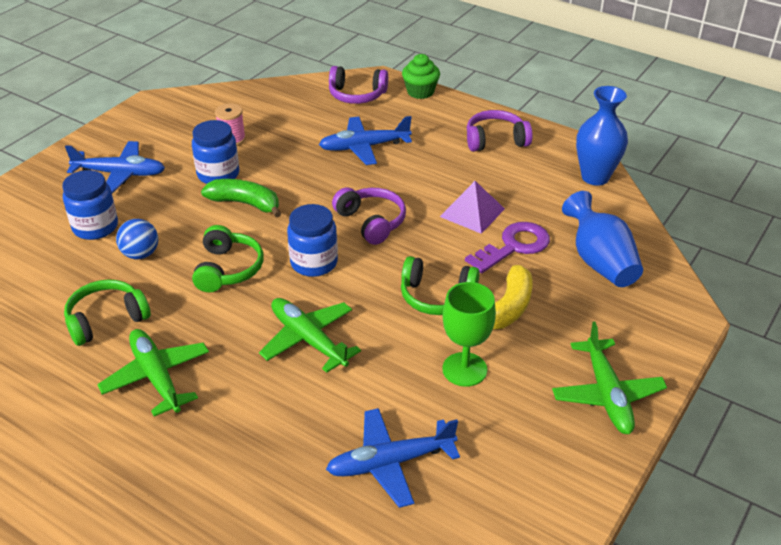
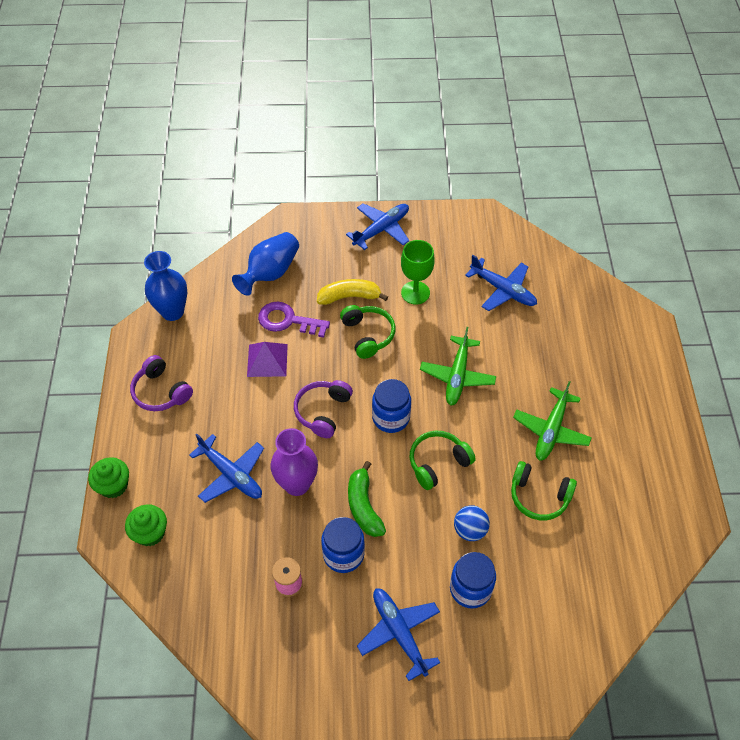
camera: 125 degrees left, 15 degrees up
purple headphones [329,66,388,104] -> green cupcake [125,504,167,546]
green plane [552,322,667,434] -> blue plane [346,203,409,250]
none -> purple vase [270,428,318,496]

